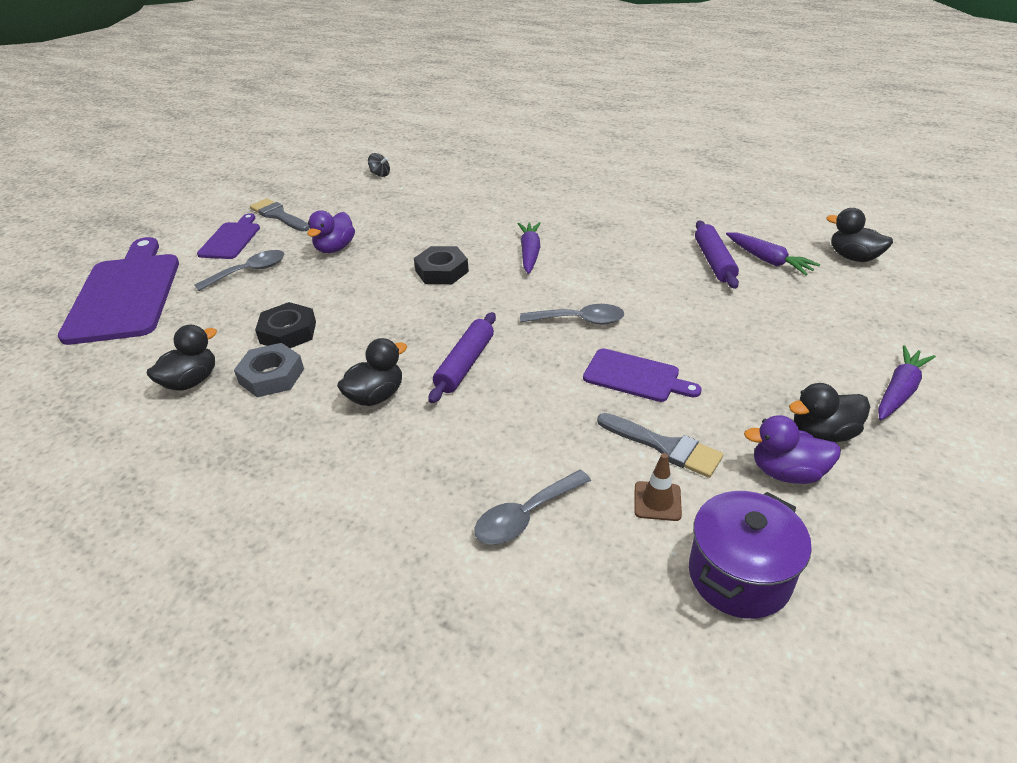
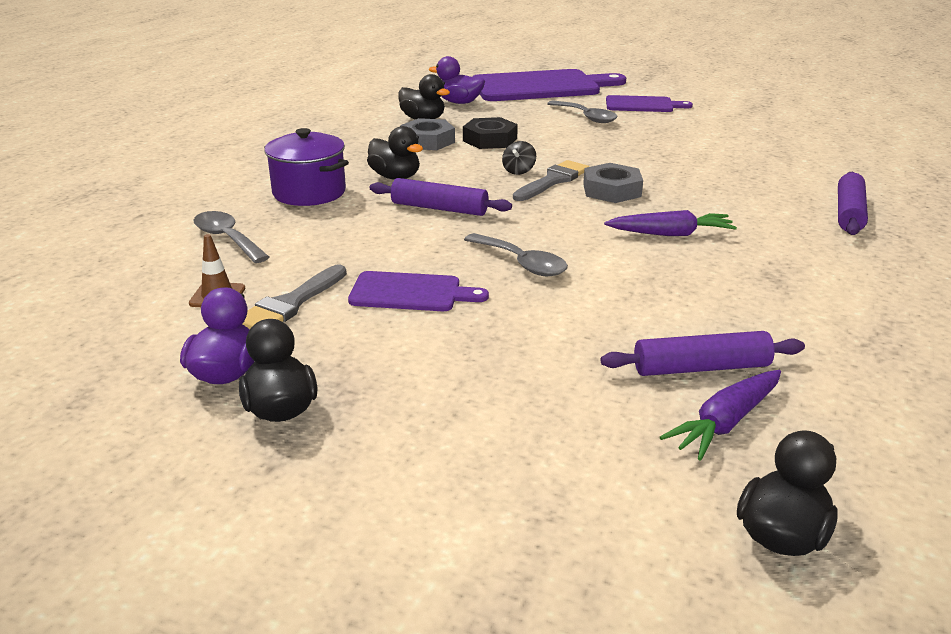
camera: 85 degrees right, 10 degrees down
grey brush [250,198,310,232] -> grey brush moved to [513,160,589,201]
purple duck [307,210,355,253] -> purple duck moved to [429,56,485,104]
black spinning top [368,153,390,177] -> black spinning top moved to [502,141,536,175]
black nut [414,246,469,284] -> grey nut [583,163,643,203]
grey spoon [520,304,625,325] -> grey spoon turned 45 degrees counterclockwise [464,233,568,276]
purple cutting board [583,349,702,402] -> purple cutting board turned 105 degrees counterclockwise [348,271,489,311]
purple pot [689,491,812,619] -> purple pot moved to [264,128,349,206]
purple carrot [878,345,936,420] -> none
none -> purple rolling pin [838,172,868,235]

